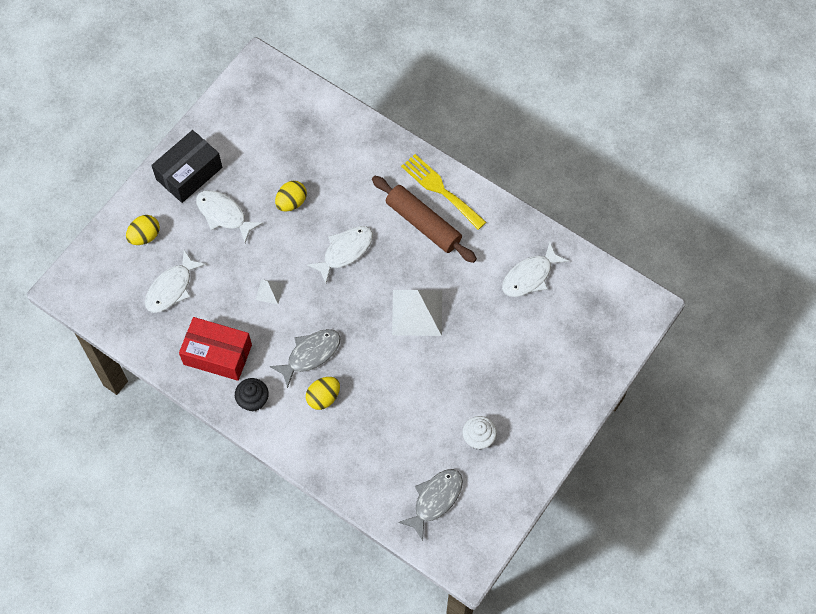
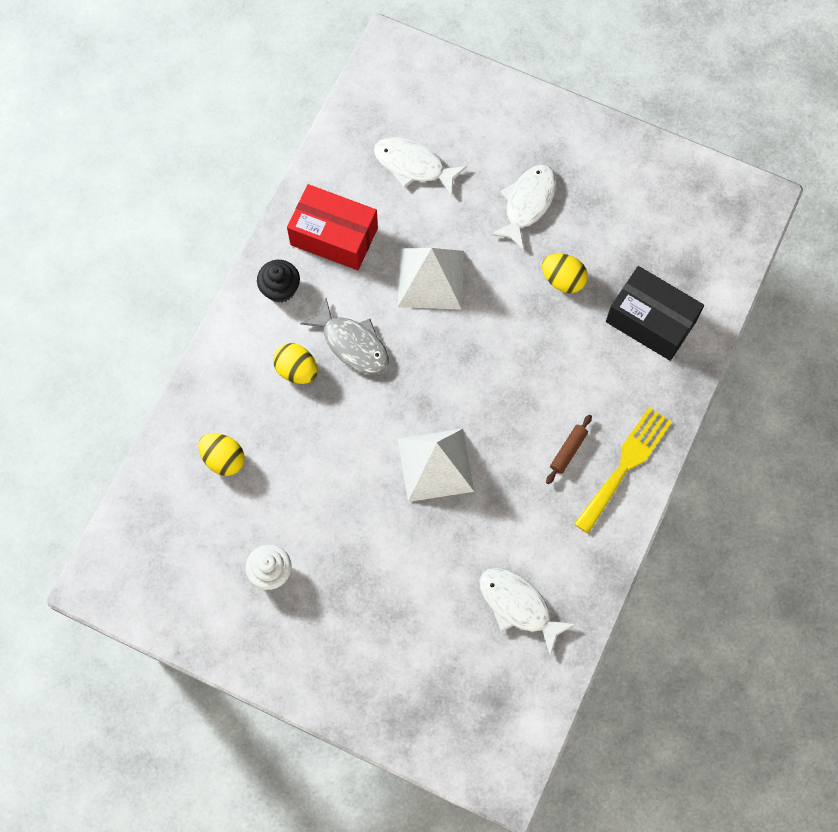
camera: 80 degrees right, 5 degrees up
yellow egg [126,215,160,245] -> yellow egg moved to [198,433,245,476]
black box [151,130,222,203] -> black box moved to [606,266,704,361]
red box [179,317,252,381] -> red box turned 75 degrees counterclockwise [287,184,378,270]
white pyramid [256,279,284,304] -> white pyramid [398,248,464,310], size x2.11
white fish [307,226,373,283] -> none
brown rolling pin [372,176,477,263] -> brown rolling pin [546,415,592,484], size x0.45
grey fish [398,469,463,541] -> none

